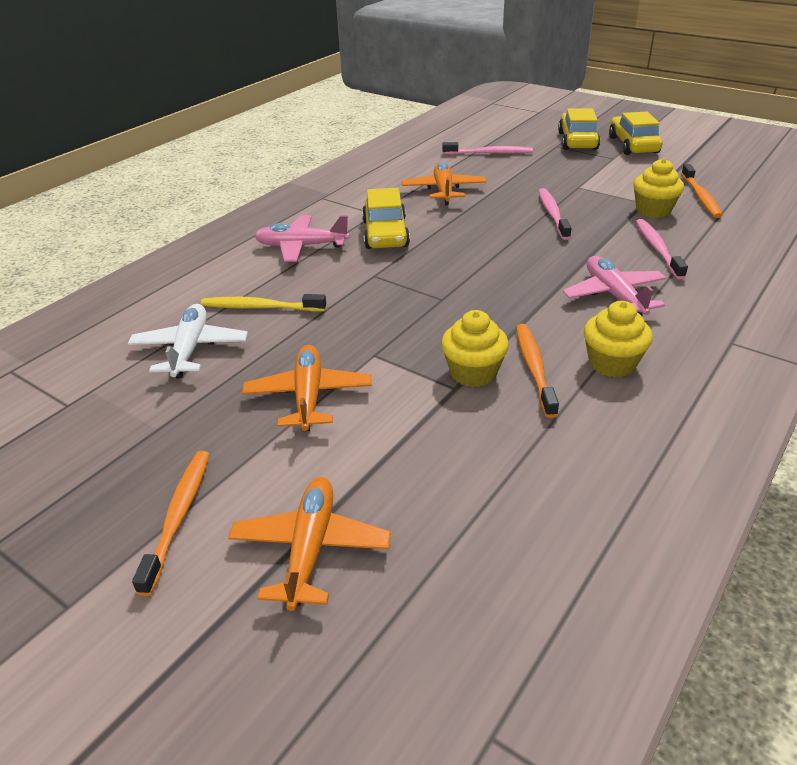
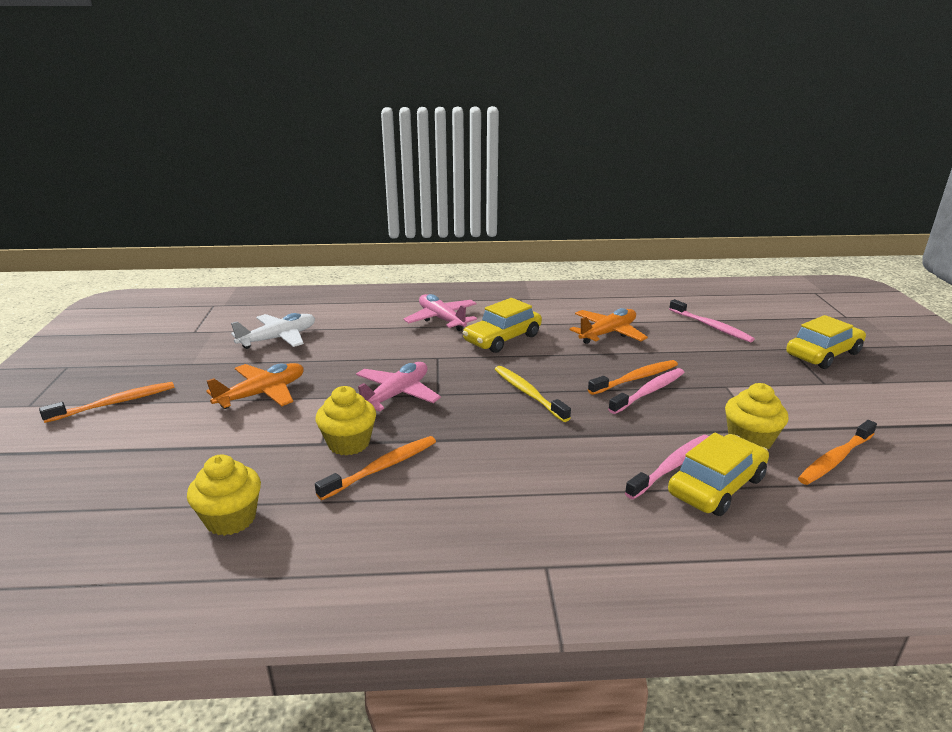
camera: 50 degrees right, 10 degrees down
yellow toothbrush [201,294,326,312] -> yellow toothbrush moved to [494,366,571,422]
orange plane [228,477,391,611] -> none
pink plane [563,256,666,316] -> pink plane moved to [356,362,441,412]
yellow cupcake [584,301,653,377] -> yellow cupcake moved to [187,454,261,536]
yellow car [609,112,663,155] -> yellow car moved to [668,433,769,516]
none -> orange toothbrush [588,360,678,395]

